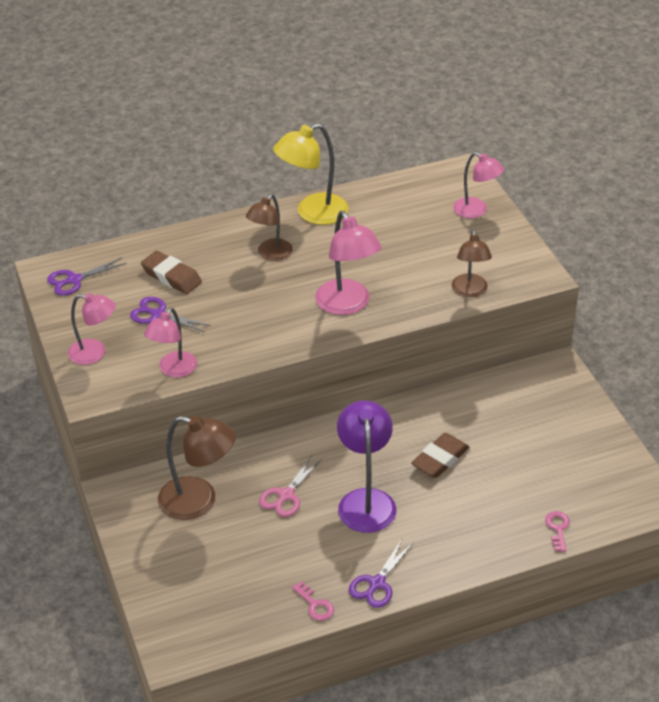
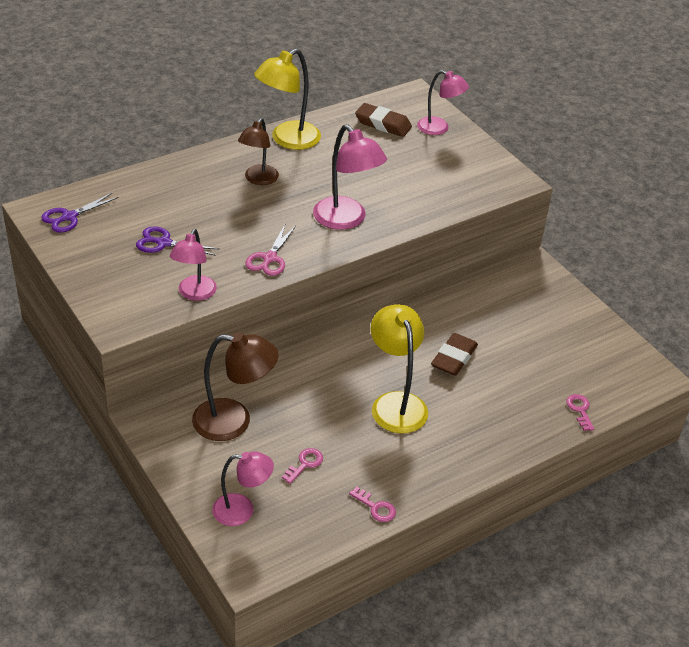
camera: 15 degrees left, 0 degrees up
pink lamp [68,293,116,365] -> pink lamp moved to [212,451,274,526]
brown eraser [141,251,202,294] -> brown eraser moved to [355,103,412,137]
pink scissors [259,455,322,517] -> pink scissors moved to [245,225,296,276]
purple lamp [337,401,396,533] -> yellow lamp [371,304,428,434]
purple scissors [349,539,413,608] -> none
brown lamp [452,229,492,297] -> none
none -> pink key [282,448,323,484]

